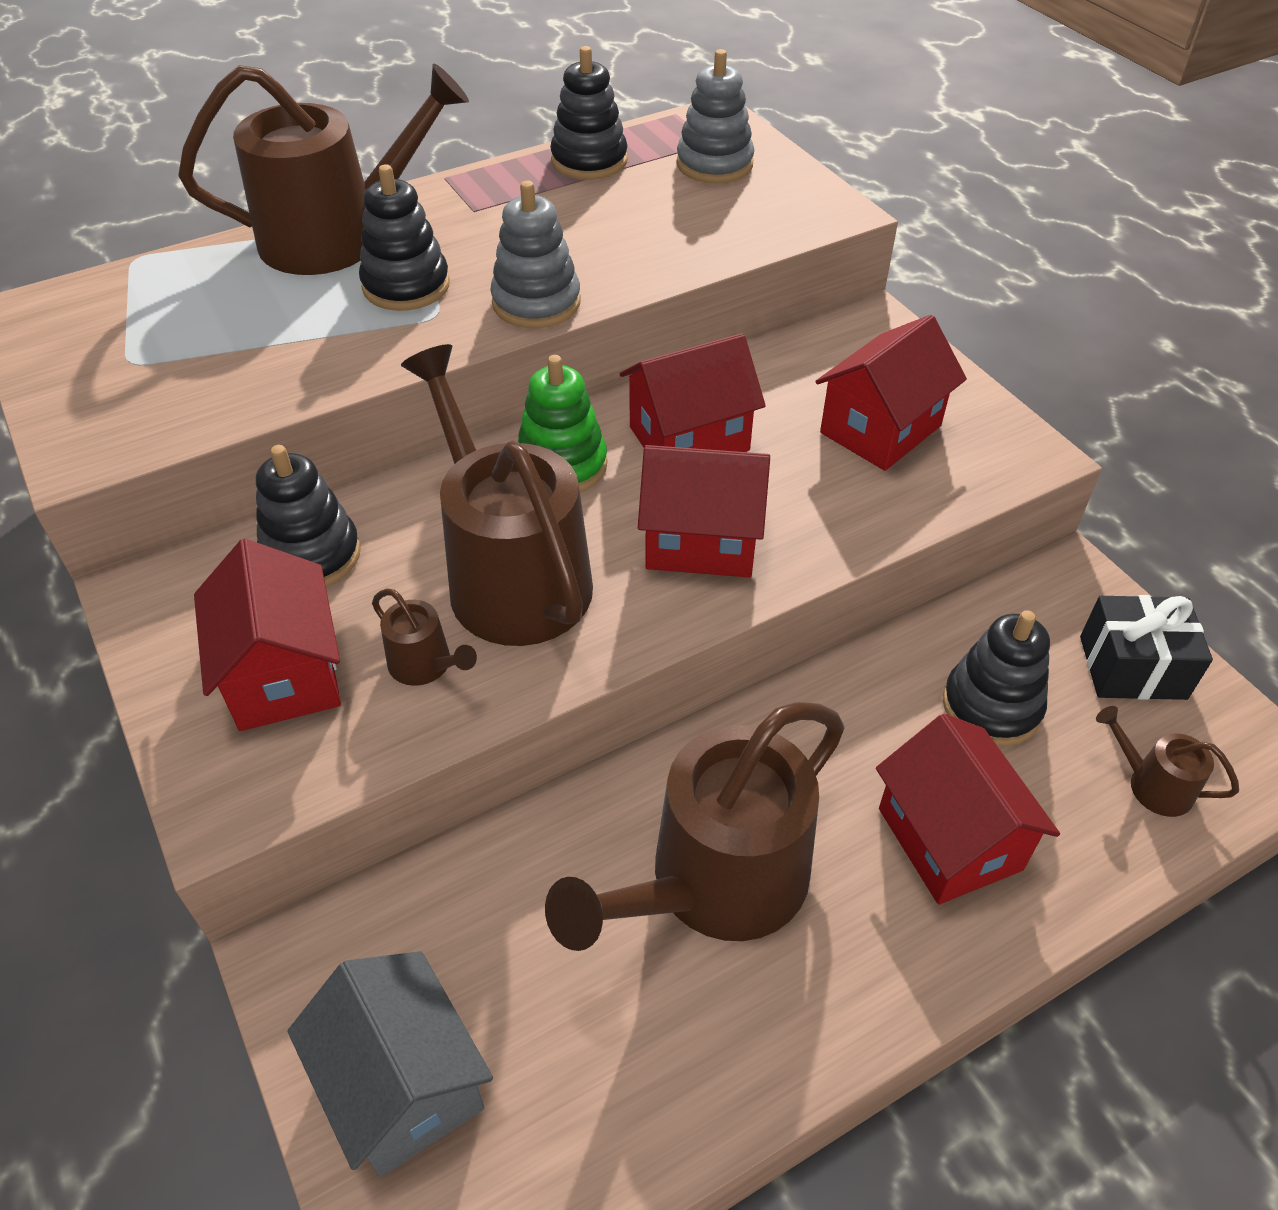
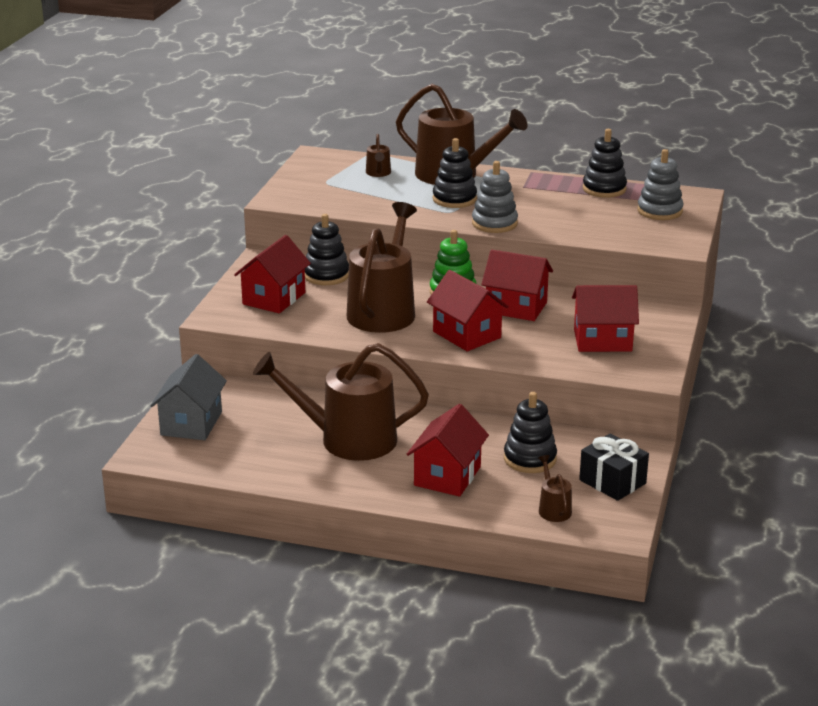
camera: 45 degrees right, 20 degrees down
brown watering can [372,589,477,686] -> brown watering can moved to [366,134,391,177]

